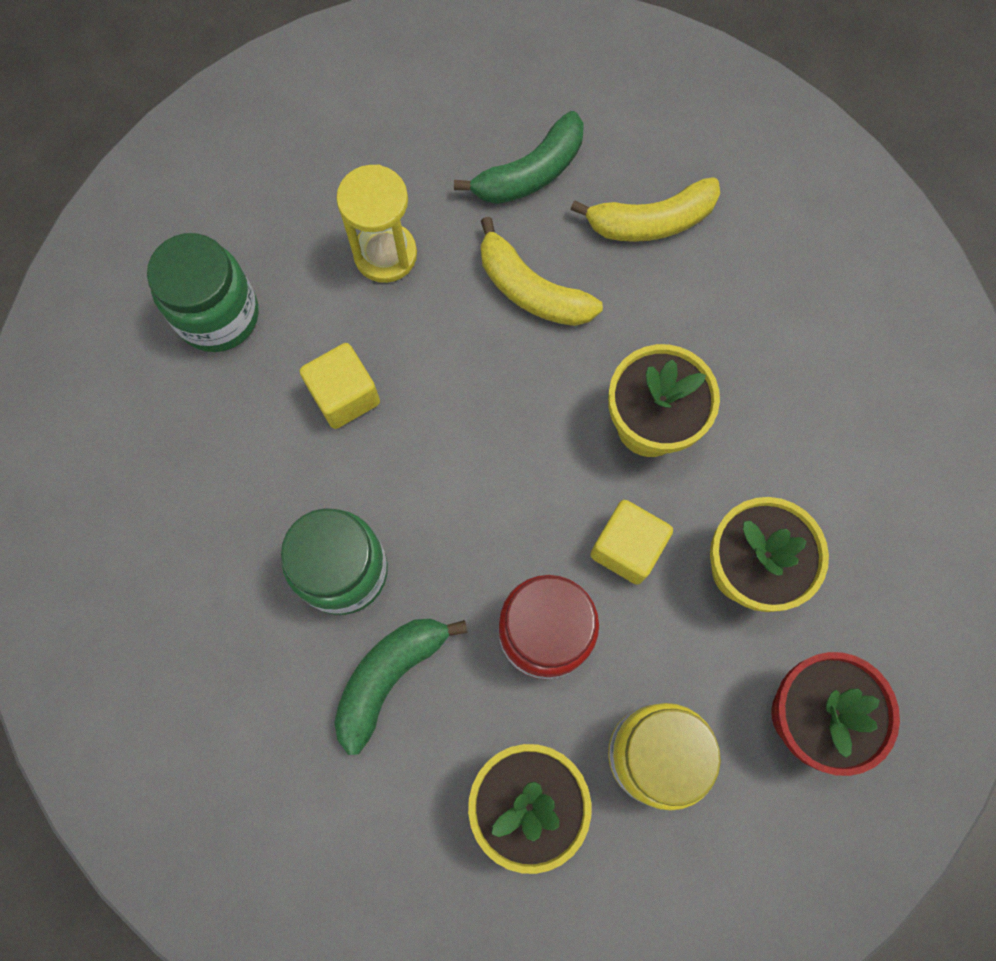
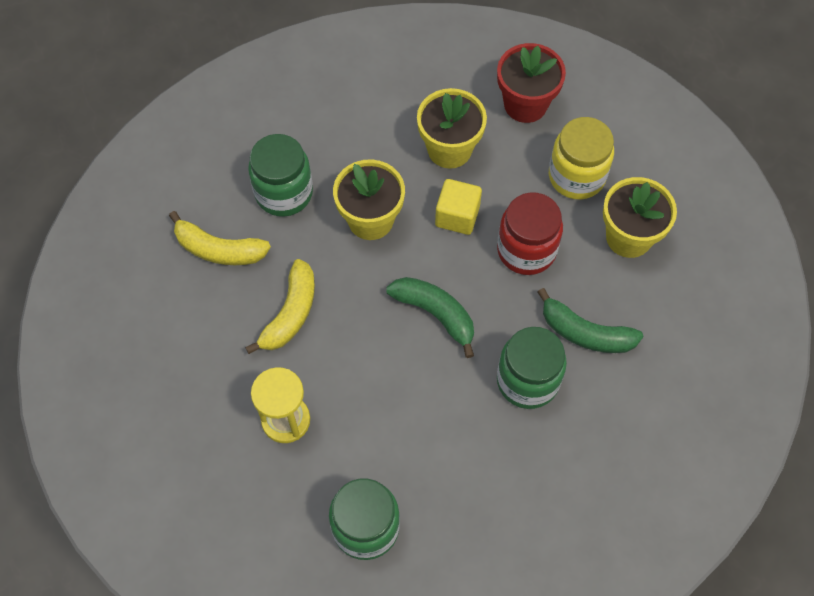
camera: 105 degrees left, 10 degrees down
yellow cube [300,343,380,429] -> none
green banana [454,111,584,204] -> green banana moved to [386,277,474,358]
yellow banana [570,177,720,242] -> yellow banana turned 135 degrees clockwise [169,211,271,265]
none -> green jar [248,134,313,217]

